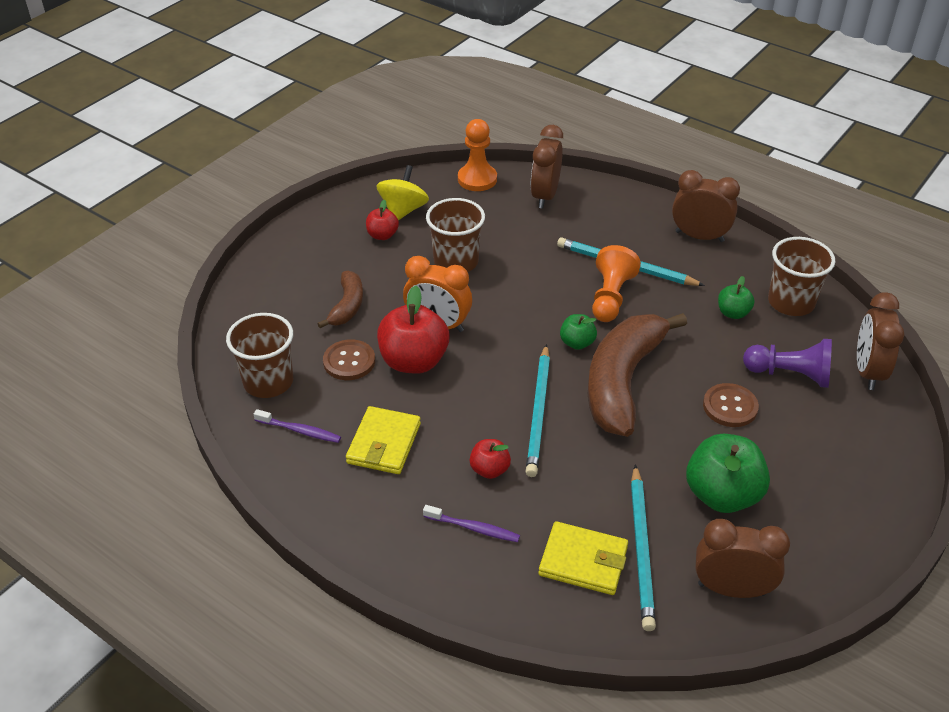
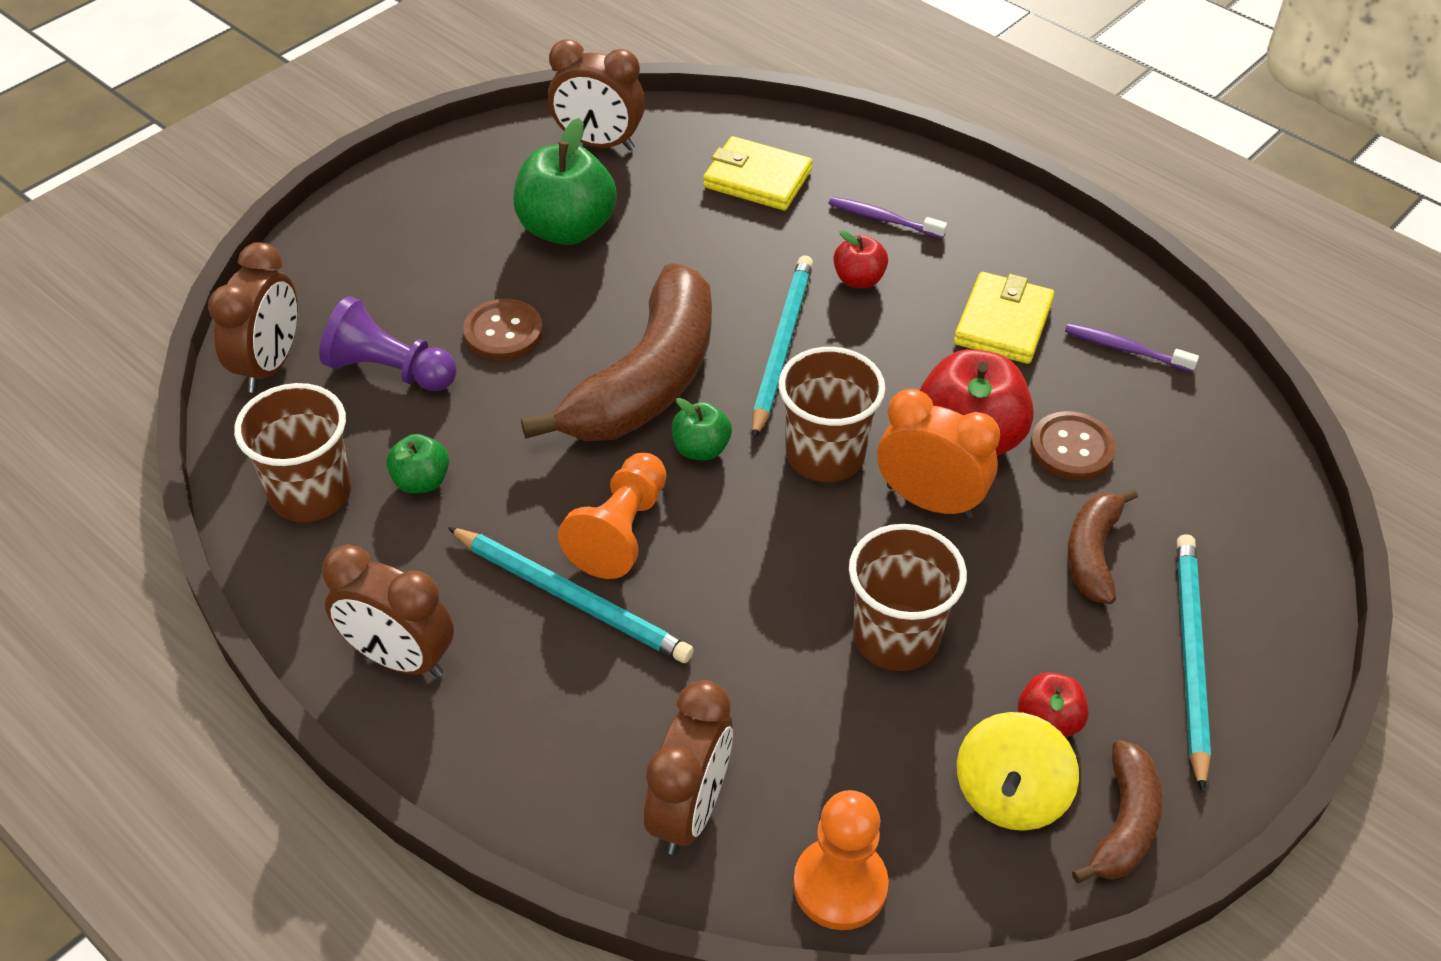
camera: 175 degrees left, 5 degrees up
brown cup [226,313,293,398] -> brown cup moved to [778,347,885,482]
turquoise pencil [631,465,656,631] -> turquoise pencil moved to [1177,534,1211,793]
none -> brown banana [1072,740,1162,883]

